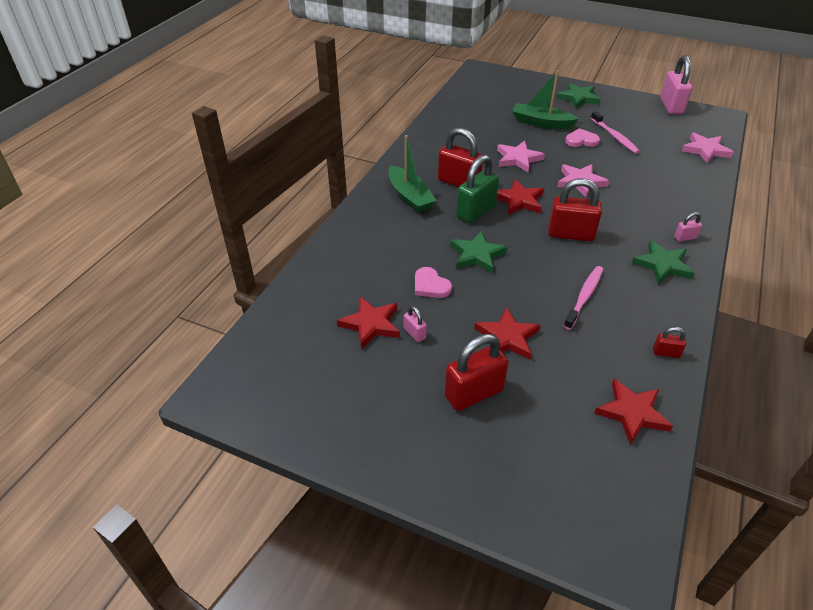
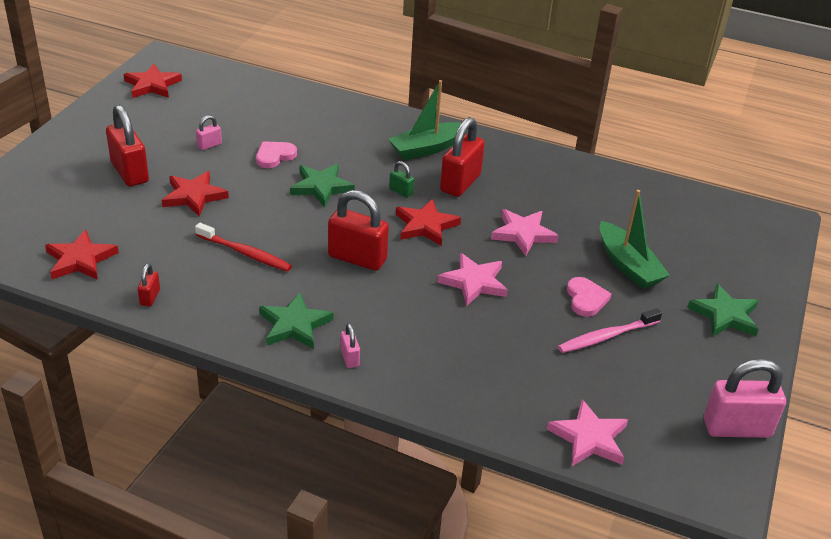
camera: 85 degrees right, 5 degrees down
red star [337,297,400,349] -> red star moved to [123,64,182,98]
green padlock [456,155,499,223] -> green padlock [389,161,414,198], size x0.47
green boat [512,70,579,129] -> green boat turned 135 degrees clockwise [600,190,670,289]
red padlock [548,178,602,241] -> red padlock turned 75 degrees counterclockwise [328,190,389,271]
pink toothbrush [564,266,603,330] -> red toothbrush [195,223,292,272]

